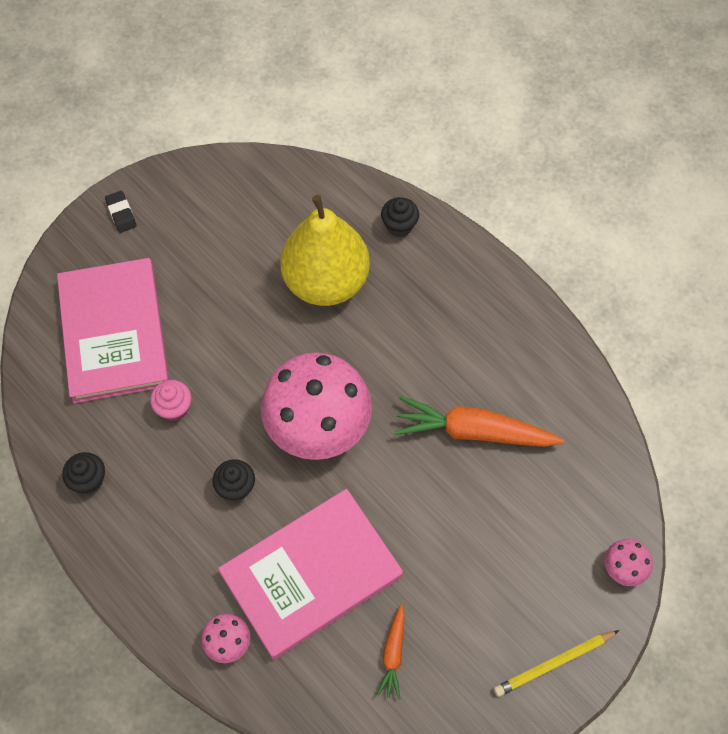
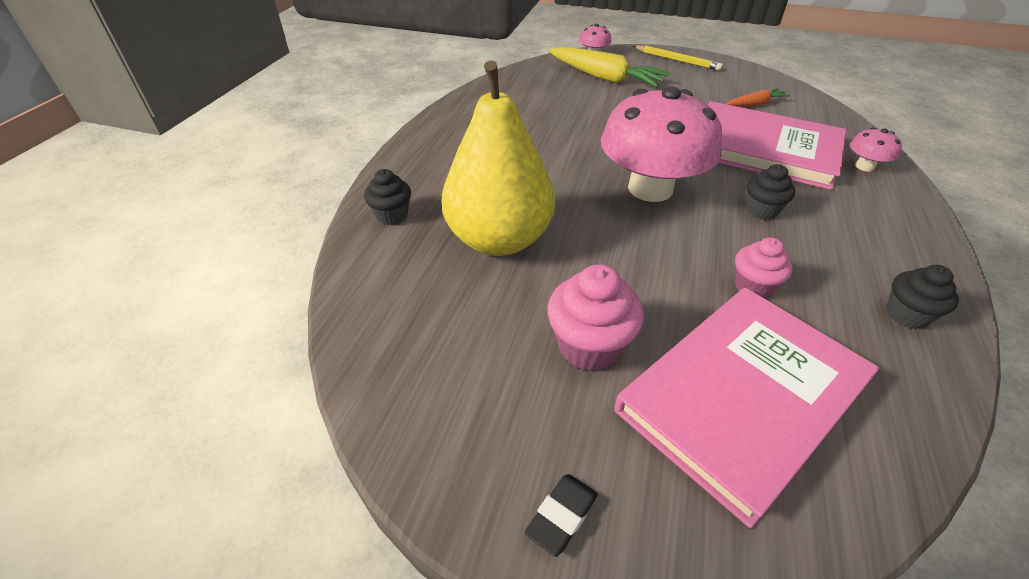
camera: 120 degrees left, 20 degrees down
orange carrot [394,396,564,447] -> none
none -> pink cupcake [547,264,644,371]
none -> yellow carrot [549,47,670,87]

